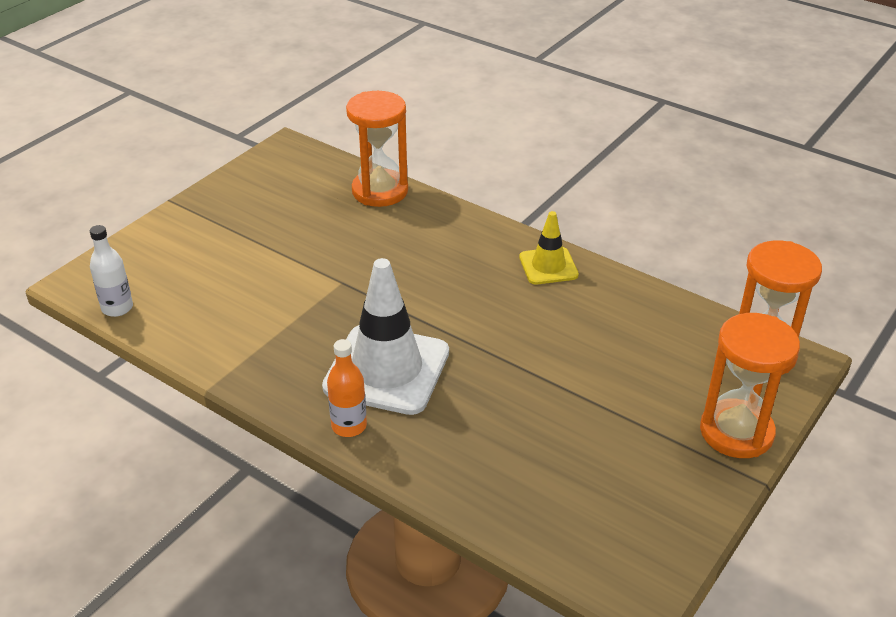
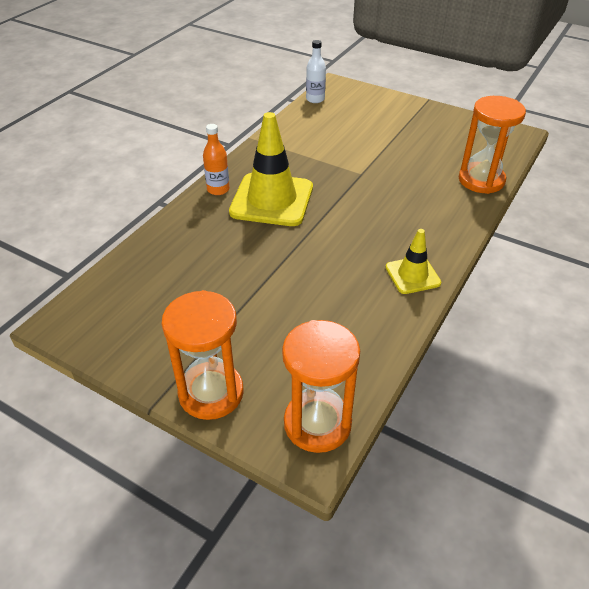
camera: 85 degrees right, 5 degrees up
white traffic cone [322,258,449,415] -> yellow traffic cone [229,112,313,226]

